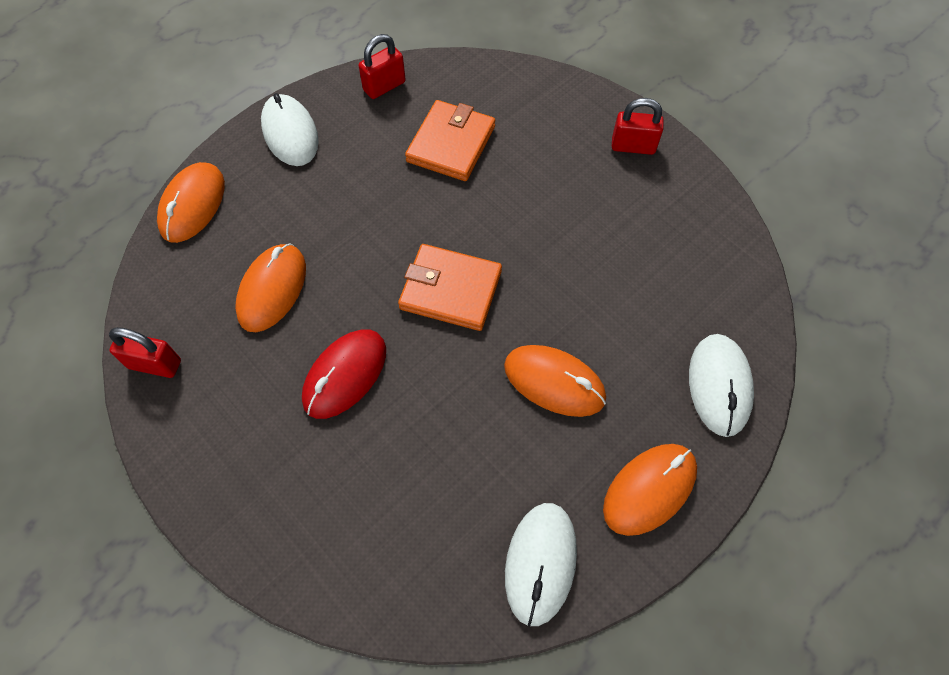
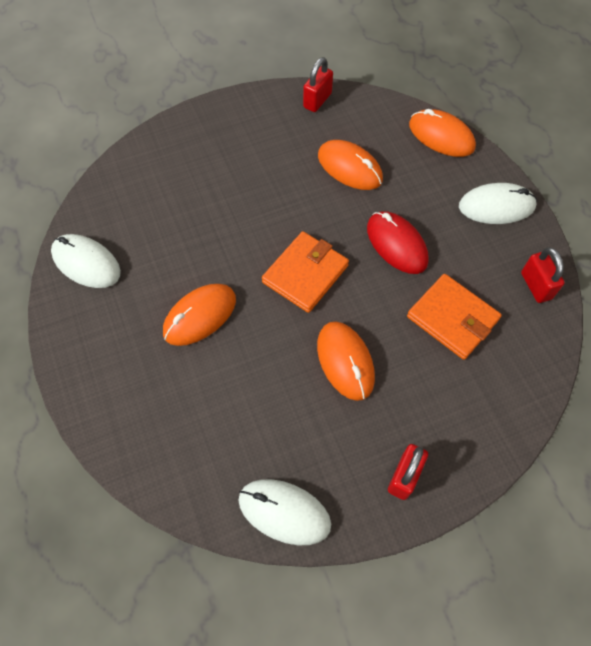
camera: 110 degrees right, 0 degrees up
red mouse [302,329,386,419] -> red mouse moved to [367,211,429,274]
orange mouse [603,444,697,536] -> orange mouse moved to [317,321,375,401]
white mouse [689,334,754,437] -> white mouse moved to [239,479,331,545]

